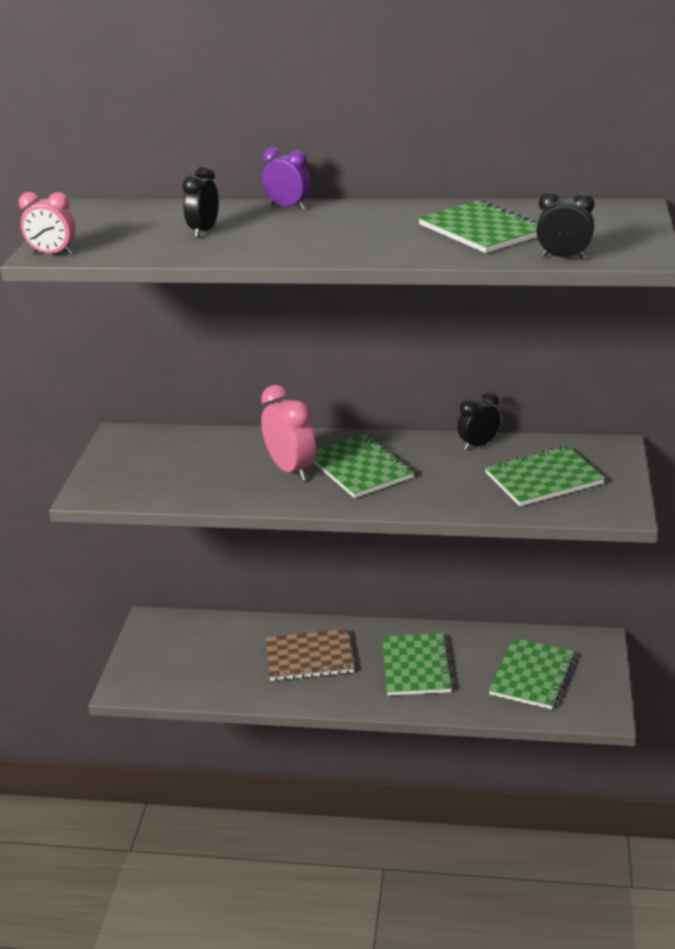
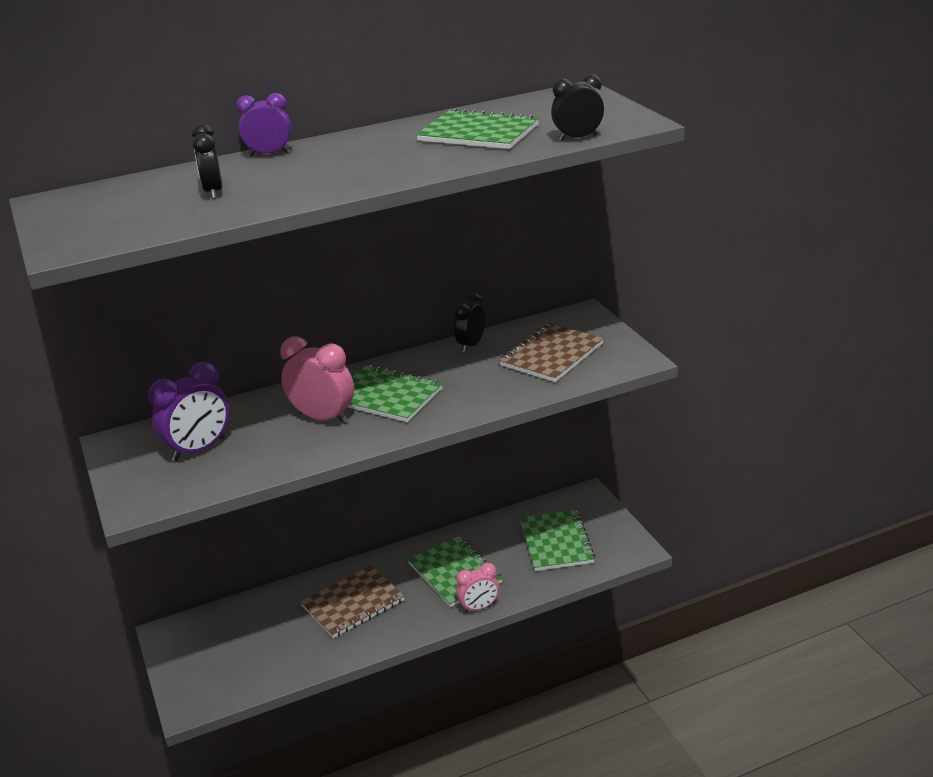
camera: 30 degrees left, 0 degrees up
pink clock [19,192,76,254] -> pink clock moved to [456,563,499,613]
green notebook [485,446,605,506] -> brown notebook [499,323,604,382]
none -> purple clock [148,362,229,461]

